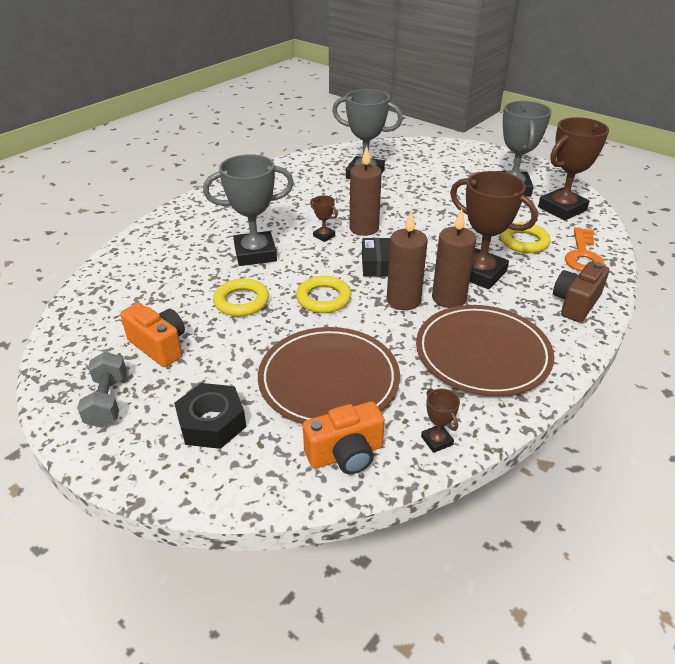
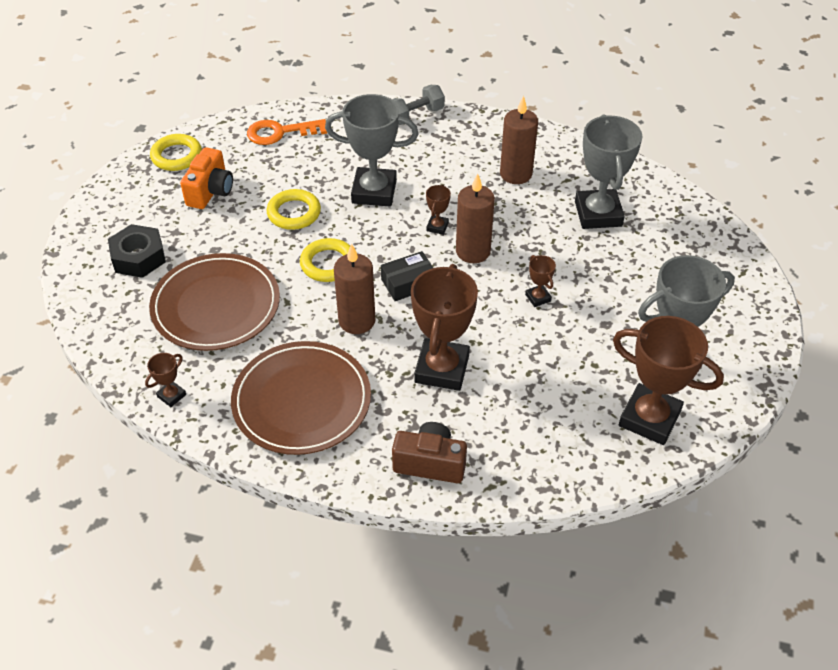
camera: 65 degrees right, 10 degrees up
grey dumbbell [77,352,127,428] -> grey dumbbell moved to [392,85,445,125]
grey trophy [203,154,294,266] -> grey trophy turned 45 degrees counterclockwise [325,94,418,206]
orange camera [303,401,385,474] -> none
brown candle [432,209,477,308] -> brown candle moved to [500,96,538,184]
yellow ring [500,222,551,253] -> yellow ring moved to [150,134,202,171]
orange key [565,227,605,271] -> orange key moved to [247,119,327,145]
none -> brown trophy [525,255,556,307]

